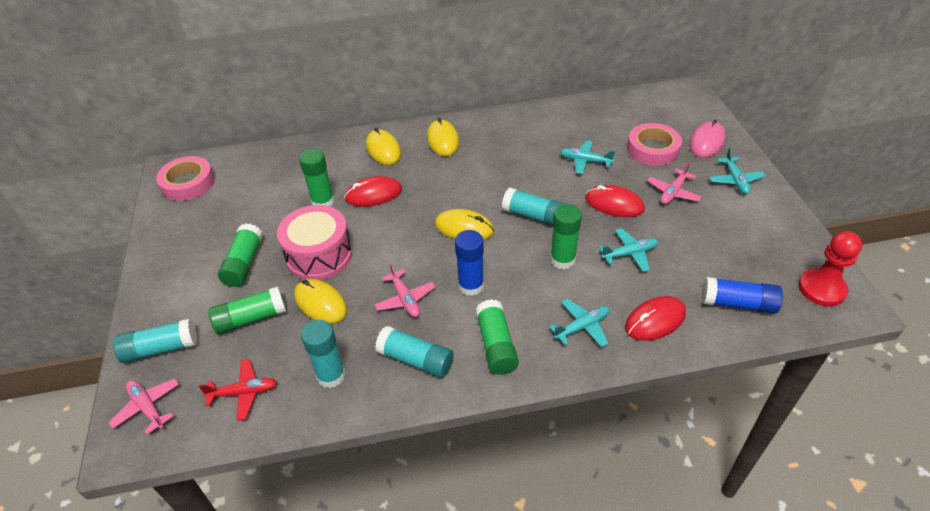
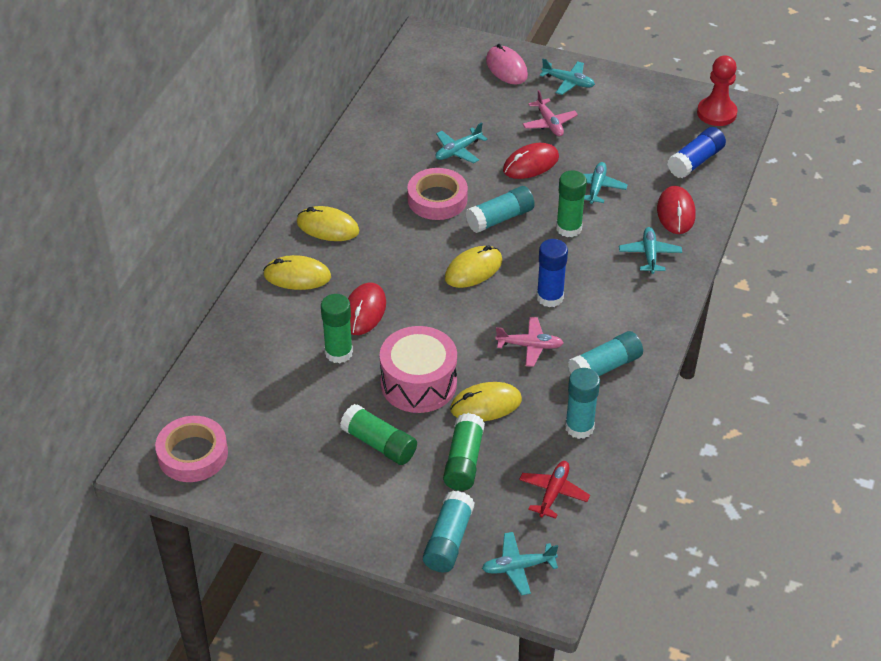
camera: 60 degrees left, 0 degrees up
pink plane [108,379,179,434] -> turquoise plane [482,532,558,595]
green glue stick [475,299,519,375] -> none
pink tape [627,123,682,166] -> pink tape moved to [407,168,468,220]

